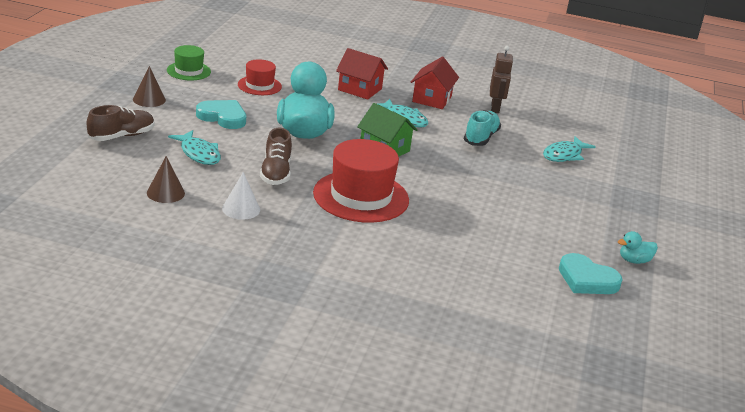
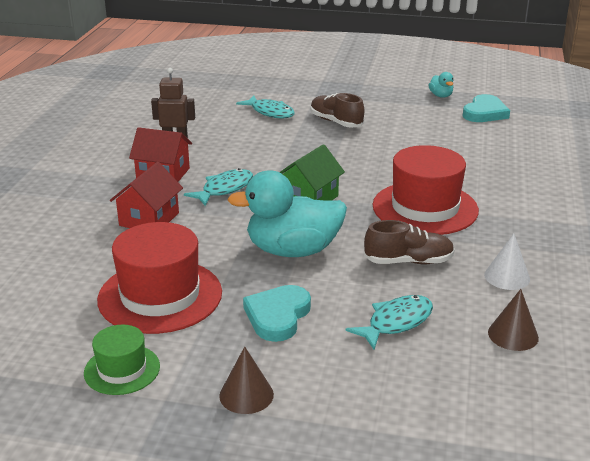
camera: 90 degrees left, 0 degrees up
brown shoe [87,105,154,141] -> brown shoe moved to [310,93,364,128]
red hat [238,59,282,95] -> red hat [97,222,222,334], size x1.85
turquoise shoe [464,110,501,146] -> none

